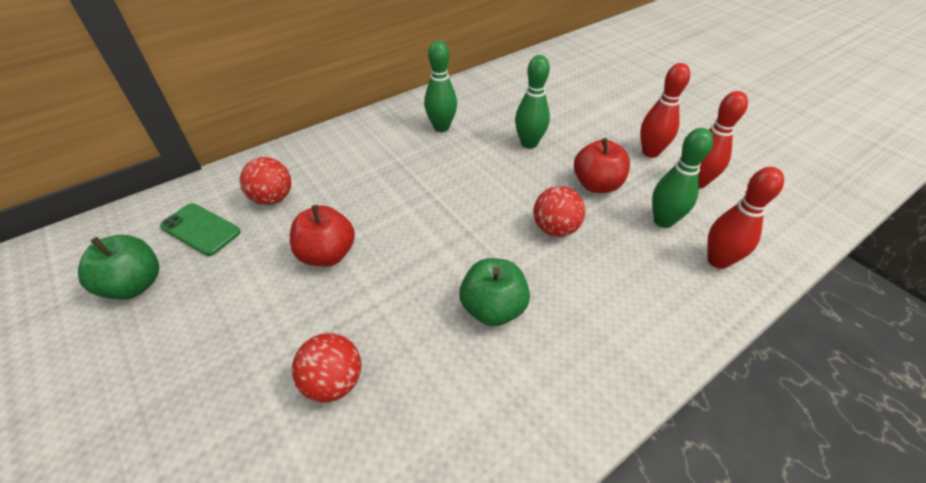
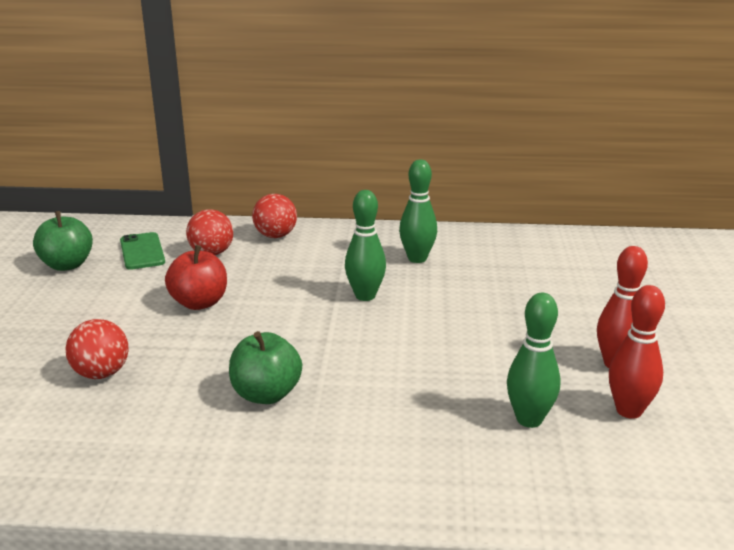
camera: 40 degrees right, 20 degrees down
green bowling pin [515,55,550,149] -> green bowling pin moved to [345,190,386,301]
red ball [533,186,585,237] -> red ball moved to [252,194,297,238]
red apple [574,138,630,193] -> none
red bowling pin [707,167,784,269] -> none

